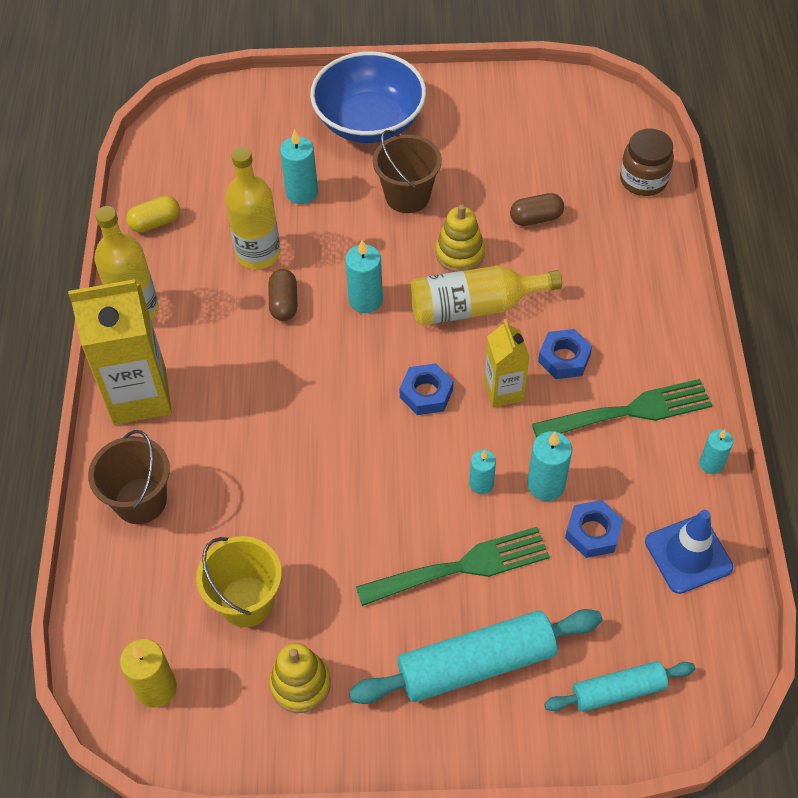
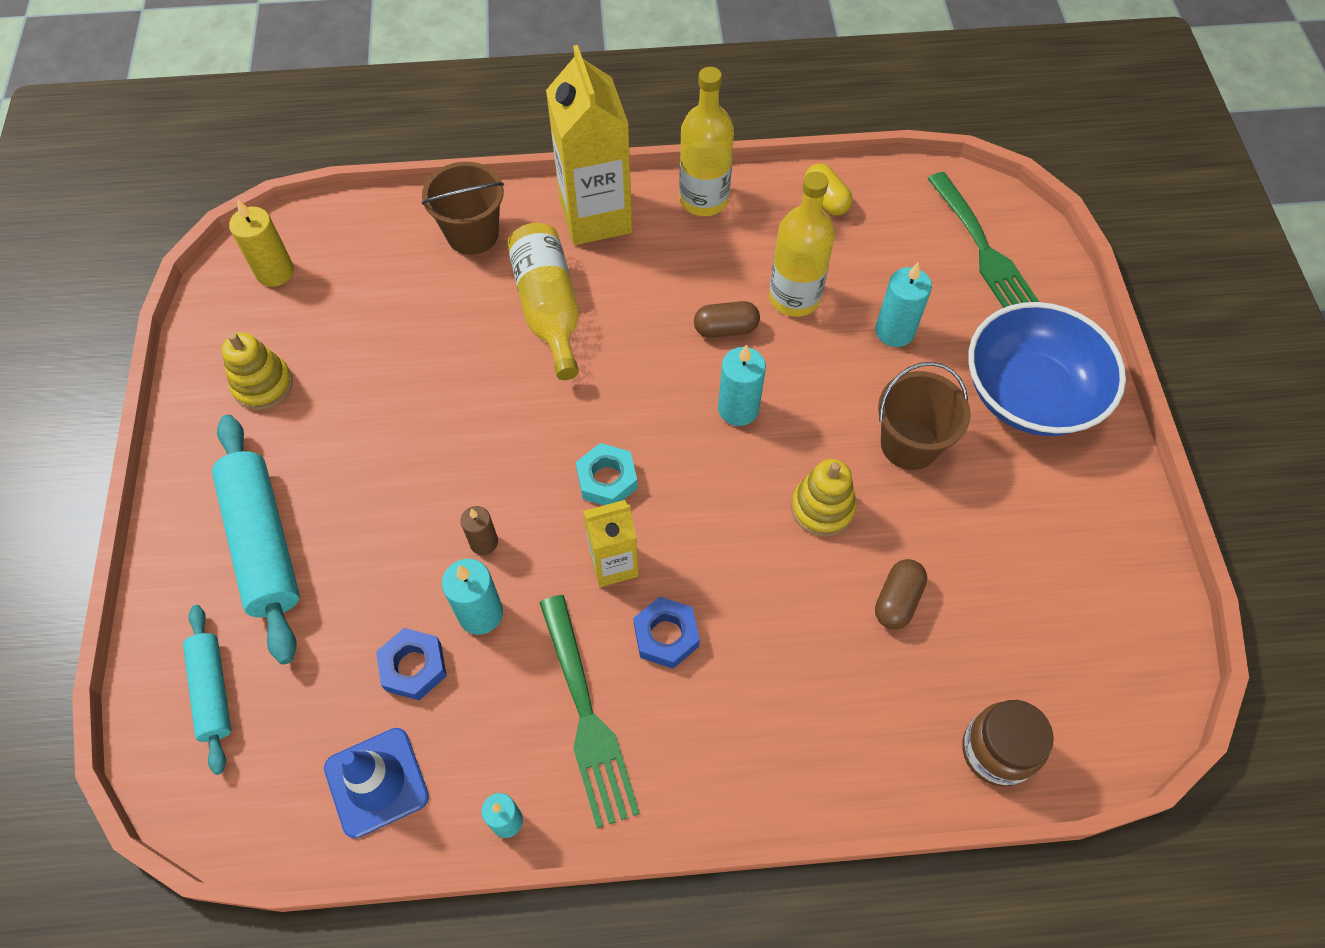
camera: 85 degrees right, 5 degrees up
yellow bucket [196,536,282,627] -> none
green fork [356,527,550,606] -> green fork moved to [927,172,1039,308]
blue nut [400,363,453,415] -> turquoise nut [576,443,638,505]
yellow bottle [410,266,562,325] -> yellow bottle moved to [507,223,579,380]
turquoise candle [469,450,496,494] -> brown candle [460,506,498,555]
brown capsule [510,193,564,226] -> brown capsule turned 45 degrees clockwise [875,559,927,629]

